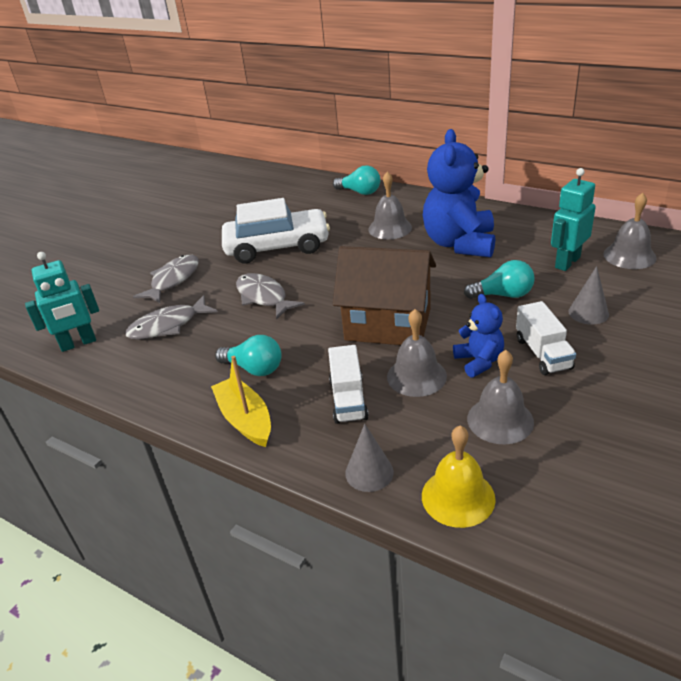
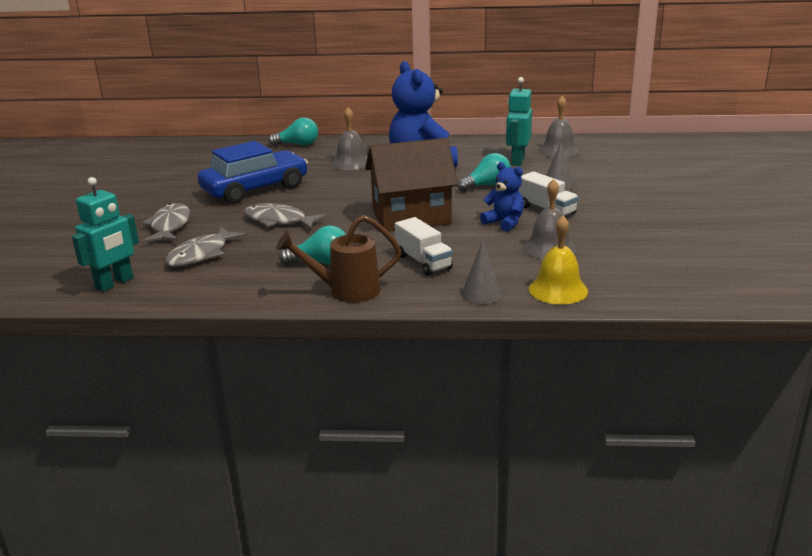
camera: 30 degrees left, 10 degrees down
yellow boat [211,356,271,447] -> brown watering can [276,215,401,303]
white car [222,198,330,263] -> blue car [198,141,308,204]
grey bell [387,309,447,397] -> none

